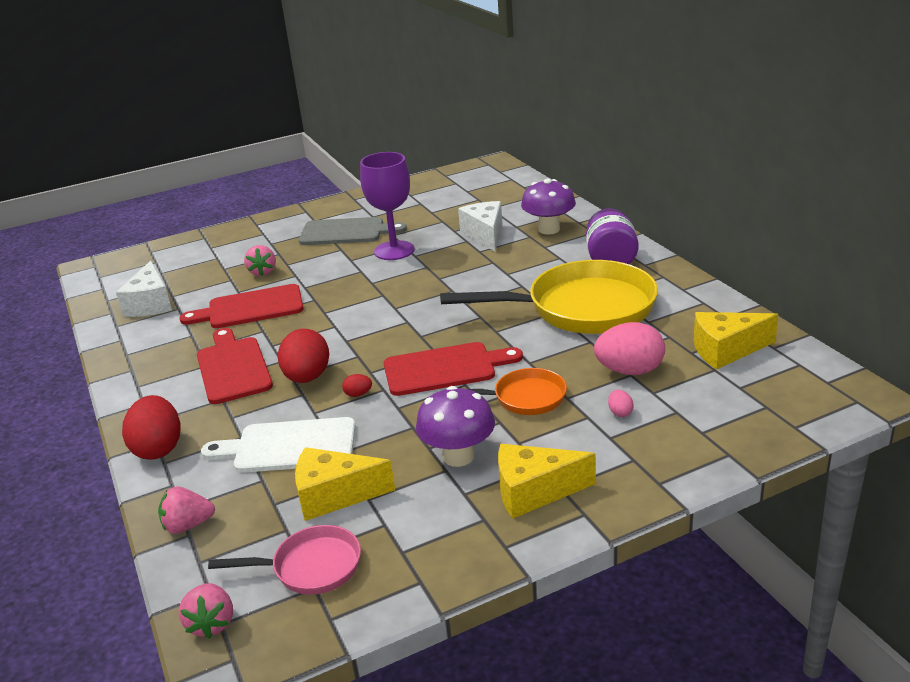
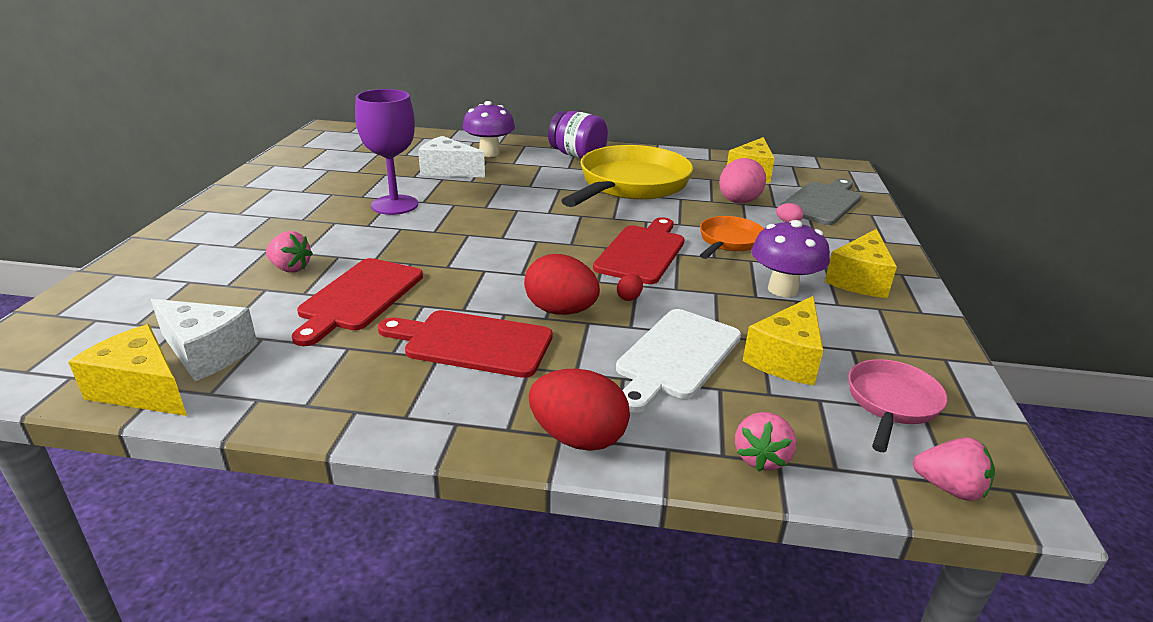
camera: 60 degrees left, 0 degrees up
grey cutting board [299,217,407,245] -> grey cutting board moved to [779,178,862,225]
none -> yellow cheese [68,324,187,416]

